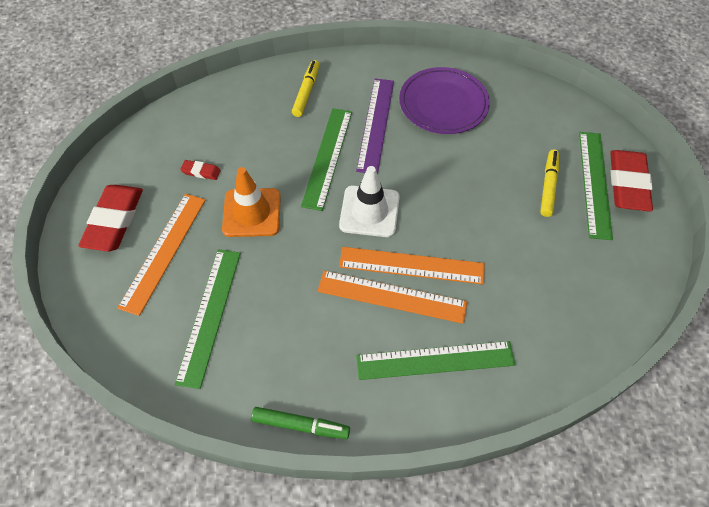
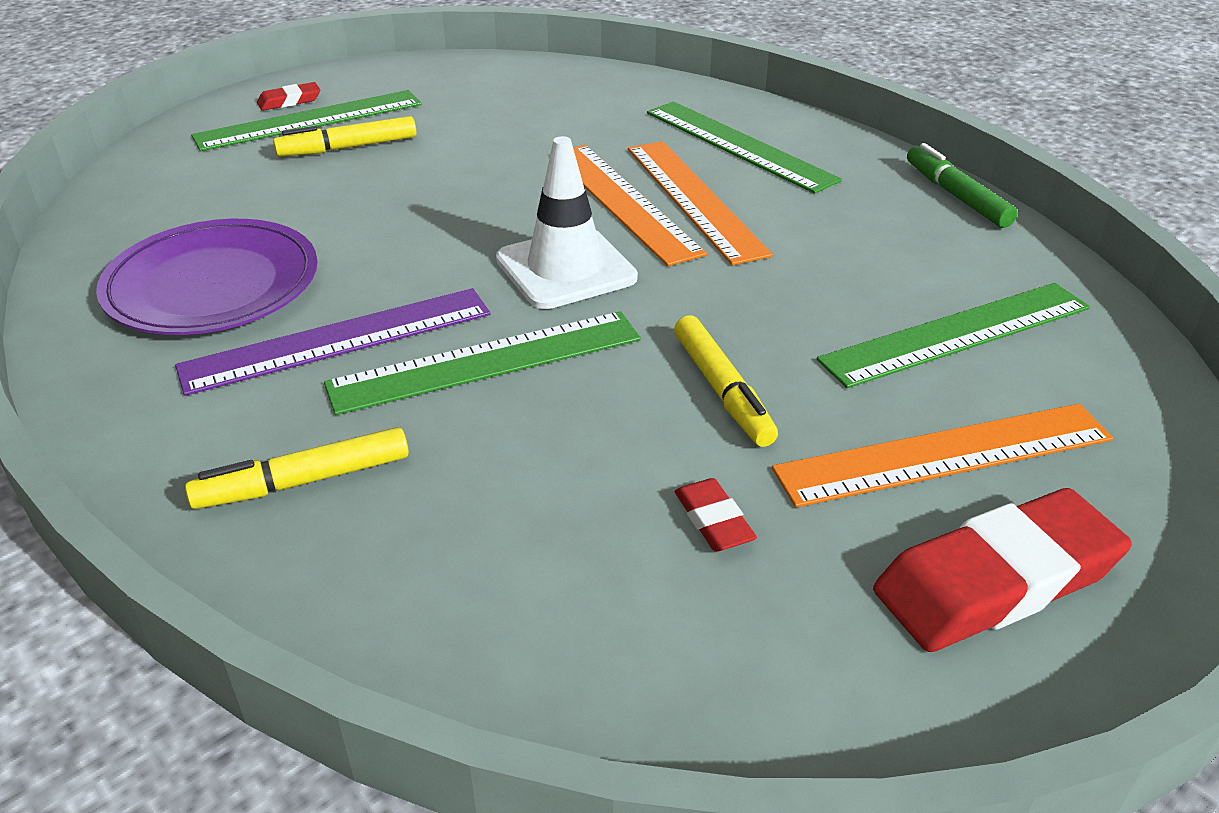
camera: 125 degrees left, 20 degrees down
orange traffic cone [222,167,281,237] -> yellow marker [674,315,778,447]
red eraser [610,150,653,212] -> red eraser [257,82,320,111], size x0.46

